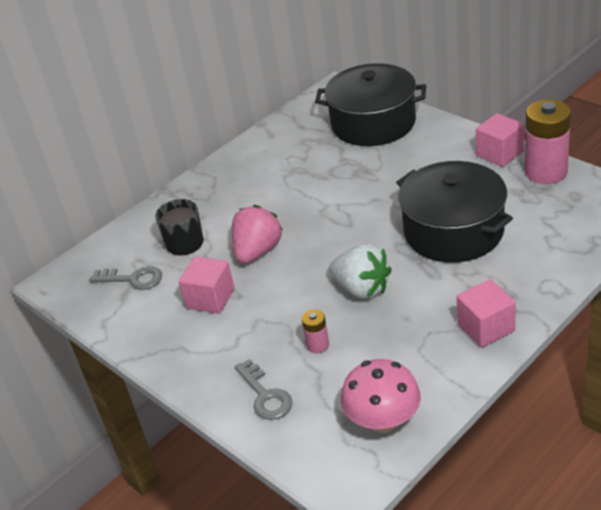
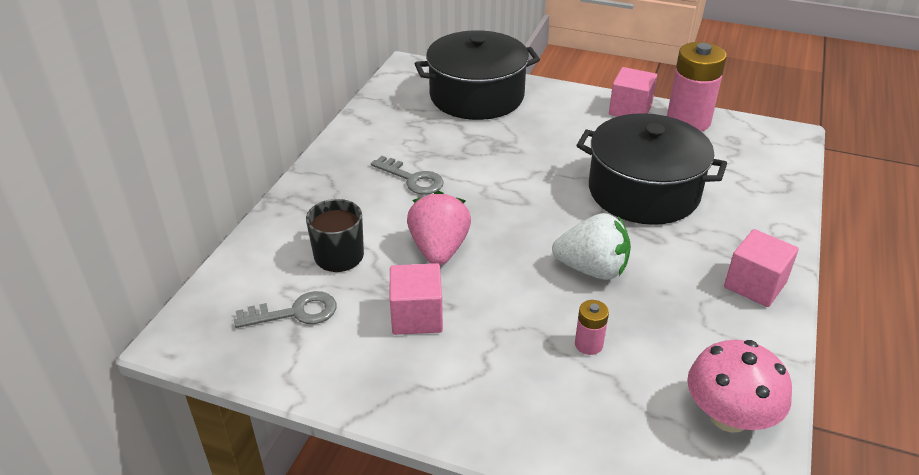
camera: 30 degrees left, 0 degrees up
grey key [235,359,293,420] -> grey key moved to [371,156,444,195]

